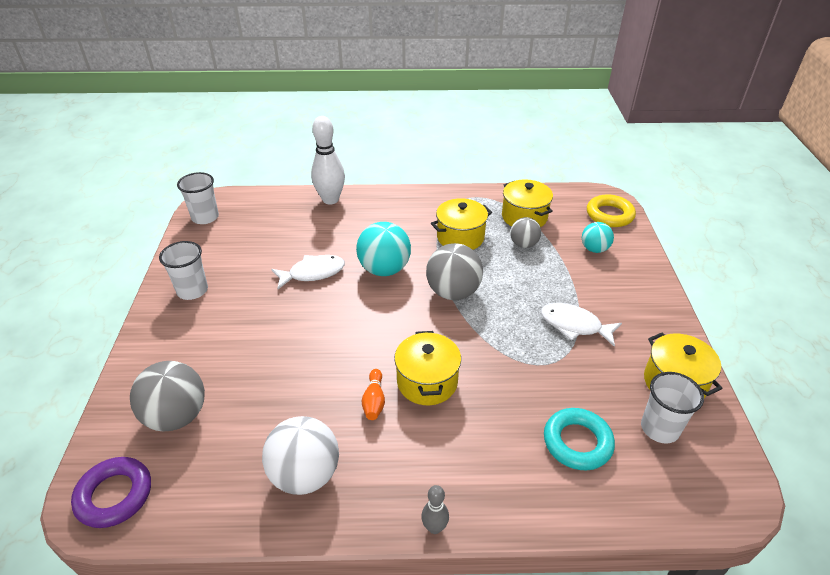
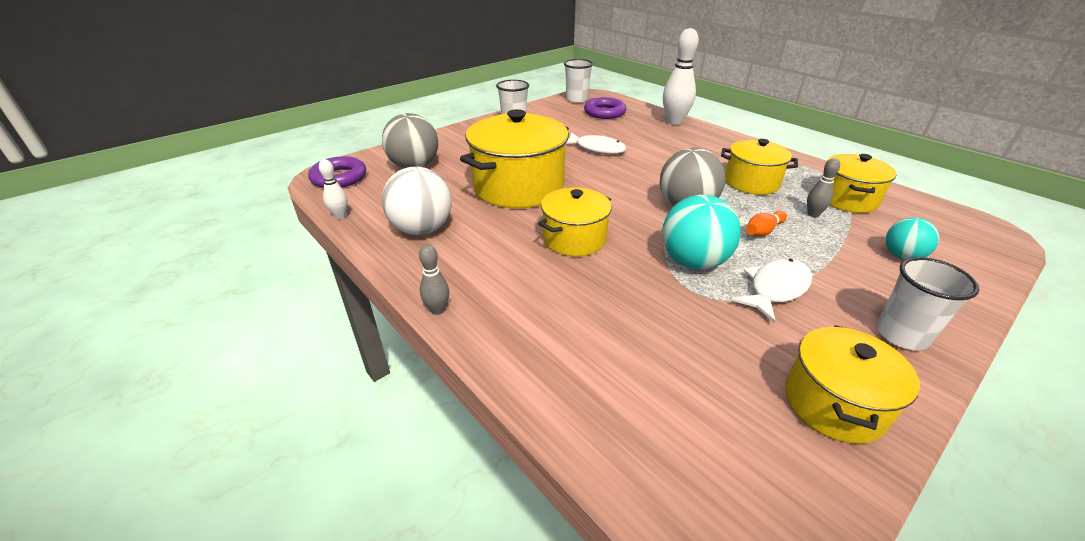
camera: 50 degrees right, 5 degrees down
turquoise ball [356,222,411,276] -> turquoise ball moved to [662,195,741,270]
orange bowling pin [362,369,385,420] -> orange bowling pin moved to [746,211,787,237]
grey ball [510,217,541,248] -> grey bowling pin [807,158,840,217]
white fish [541,303,622,347] -> white fish turned 60 degrees clockwise [731,258,812,323]
turquoise ring [544,408,615,470] -> none
yellow ring [587,194,636,227] -> none
white cup [641,372,704,444] -> white cup moved to [876,257,979,350]
none -> white bowling pin [319,159,348,219]
none -> yellow pot [460,109,569,208]
none -> purple ring [584,97,627,119]

